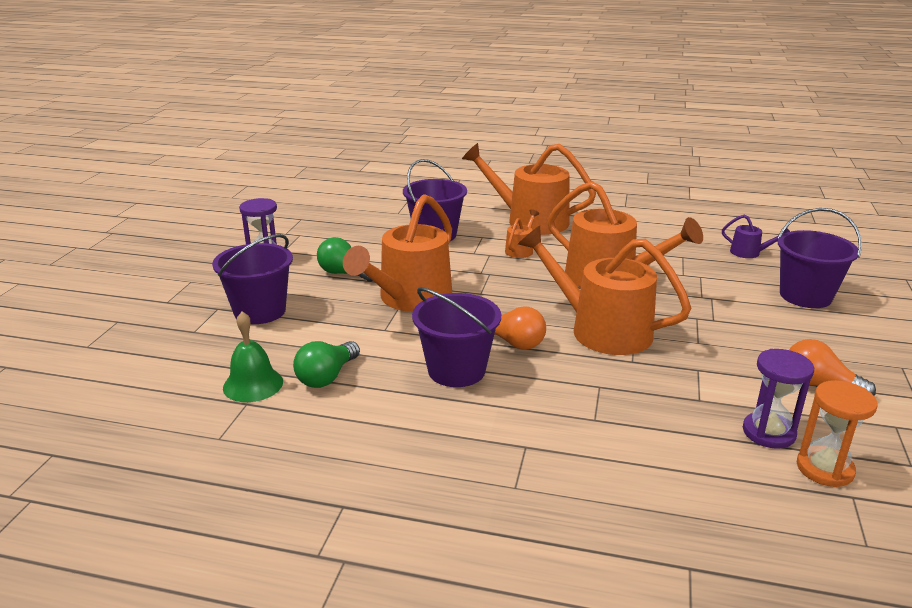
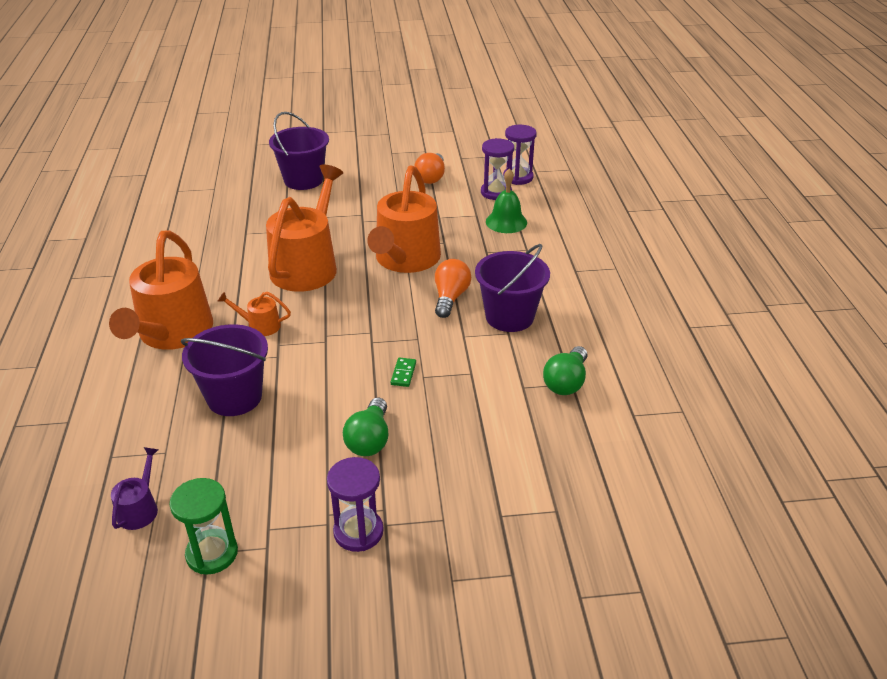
camera: 110 degrees left, 10 degrees up
purple bucket [212,234,293,324] -> none
green bell [223,311,283,402] -> green bell moved to [486,169,527,233]
green light bulb [293,341,360,388] -> green light bulb turned 105 degrees clockwise [543,346,587,395]
orange watering can [343,194,452,312] -> green domino [391,357,416,387]
purple watering can [722,215,790,258] -> purple watering can moved to [111,447,159,530]
orange hourglass [797,380,878,487] -> purple hourglass [503,125,537,185]
none -> green hourglass [169,478,238,574]

